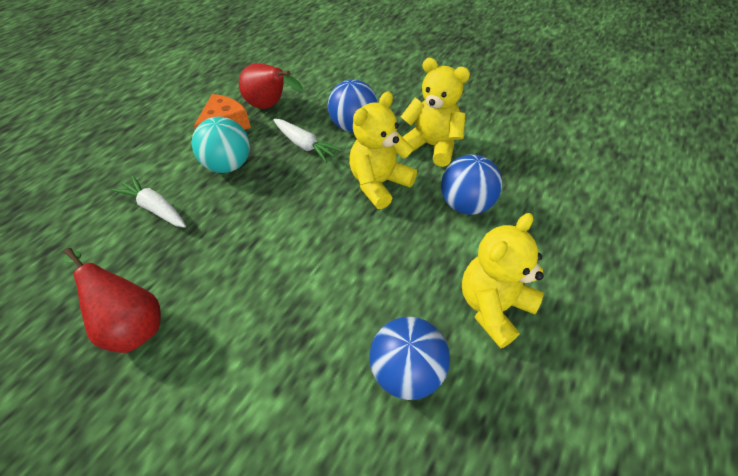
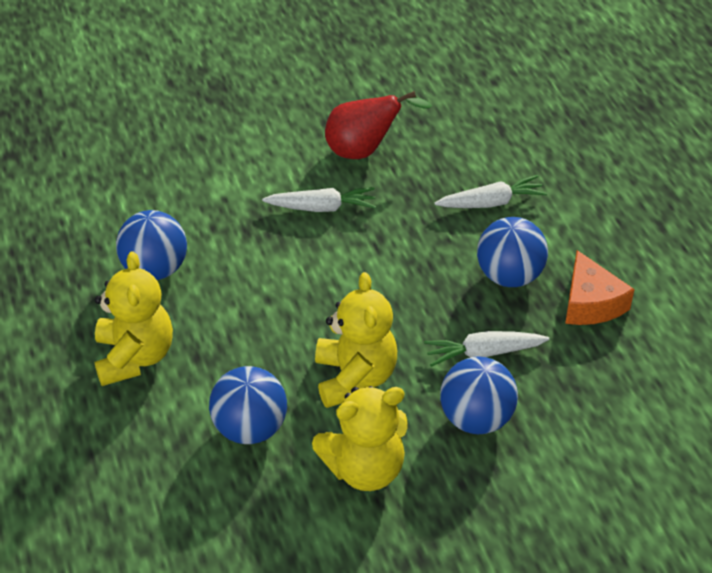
camera: 130 degrees right, 5 degrees down
turquoise ball [192,117,250,173] -> blue ball [477,217,548,287]
red pear [239,63,303,109] -> none
none -> white carrot [262,187,376,212]

